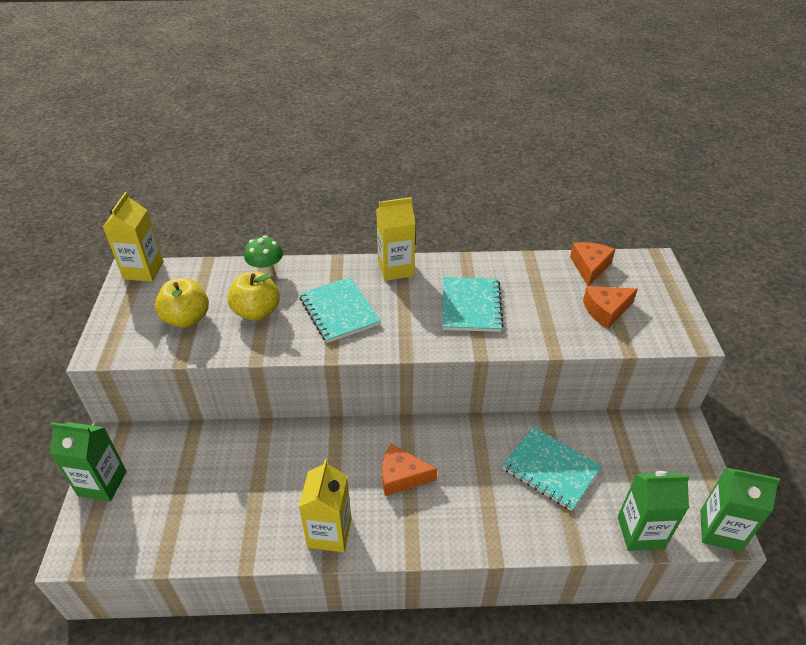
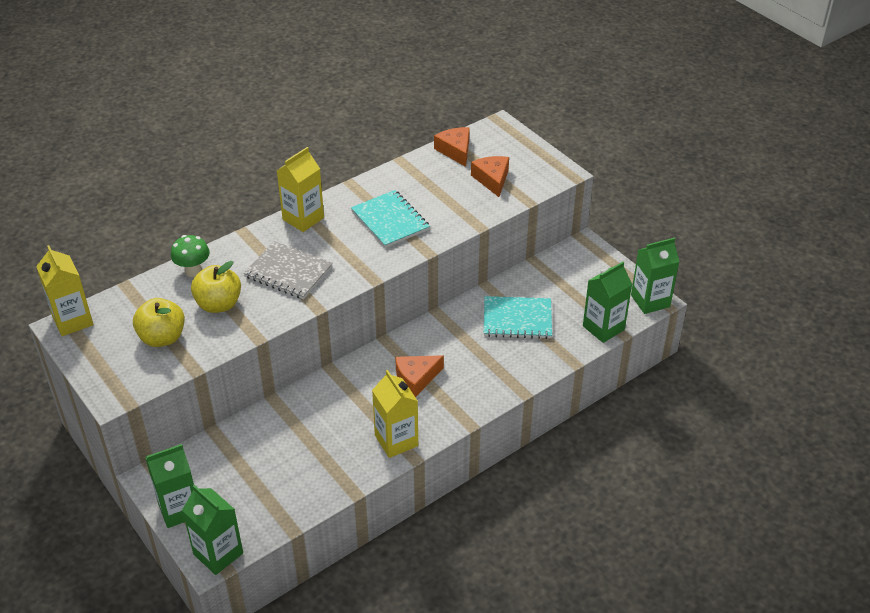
camera: 35 degrees left, 0 degrees up
turquoise notebook [299,277,381,343] -> grey notebook [244,241,333,299]
orange cheese [583,286,638,329] -> orange cheese turned 135 degrees clockwise [471,156,509,197]
none -> green carton [182,485,243,575]

